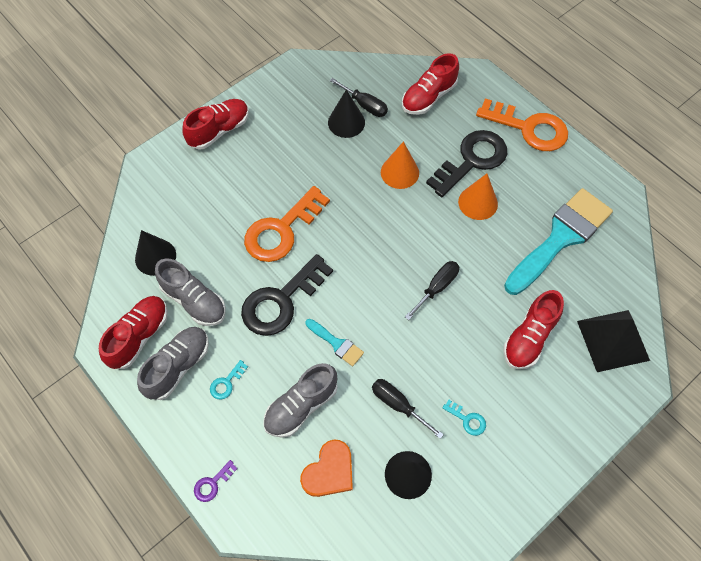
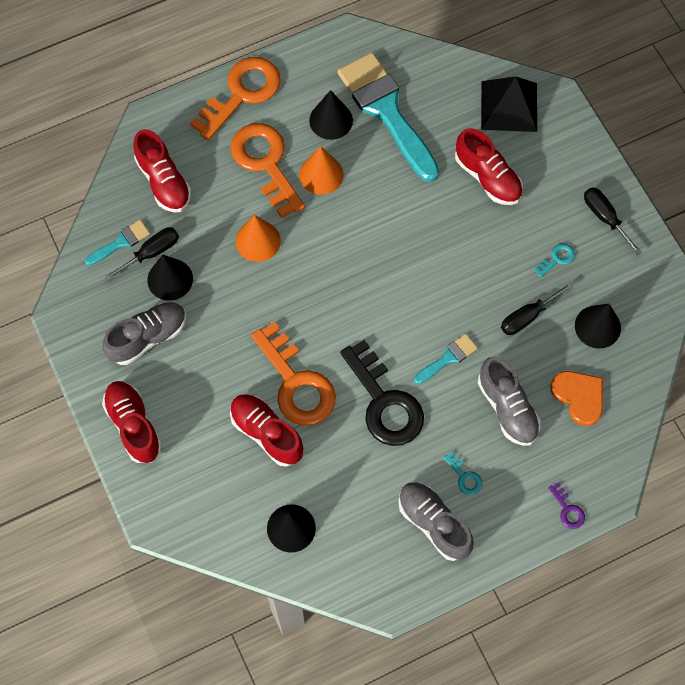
camera: 75 degrees left, 5 degrees up
red shoe [99,296,168,369] -> red shoe moved to [230,394,304,467]
grey shoe [155,258,226,326] -> grey shoe moved to [102,302,187,365]
black screwdriver [405,261,459,320] -> black screwdriver moved to [584,187,642,255]
black key [426,130,507,197] -> orange key [230,123,305,218]
none -> turquoise brush [85,220,150,266]
none -> black cone [309,90,353,140]

